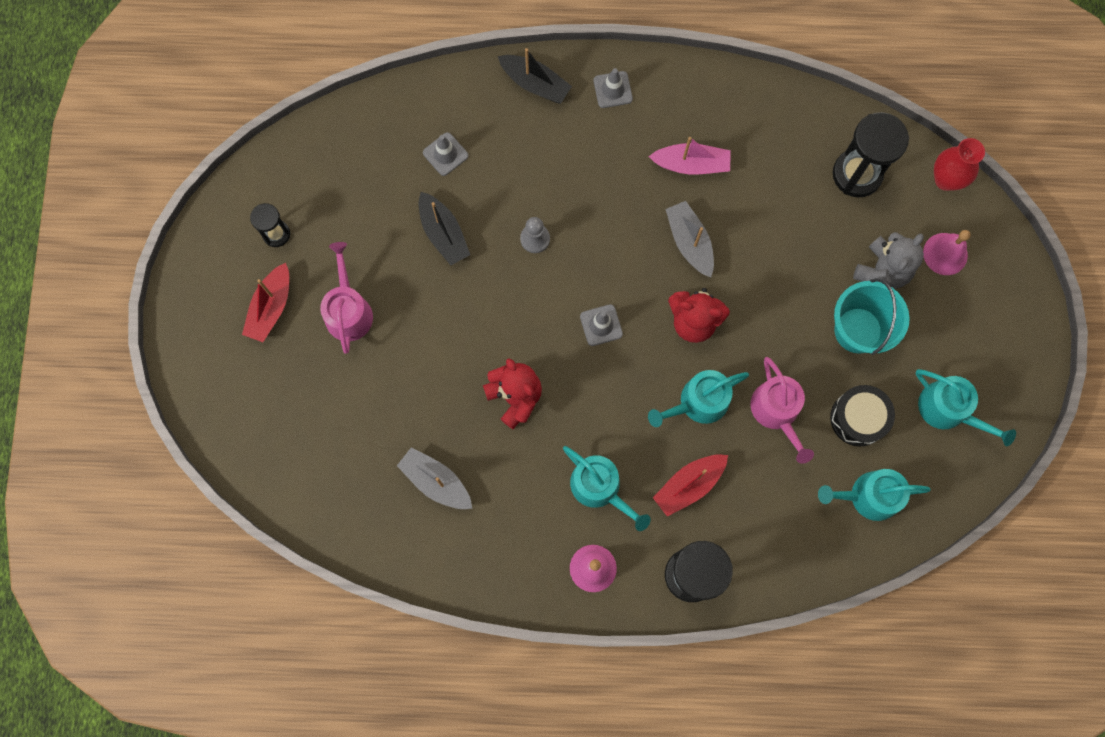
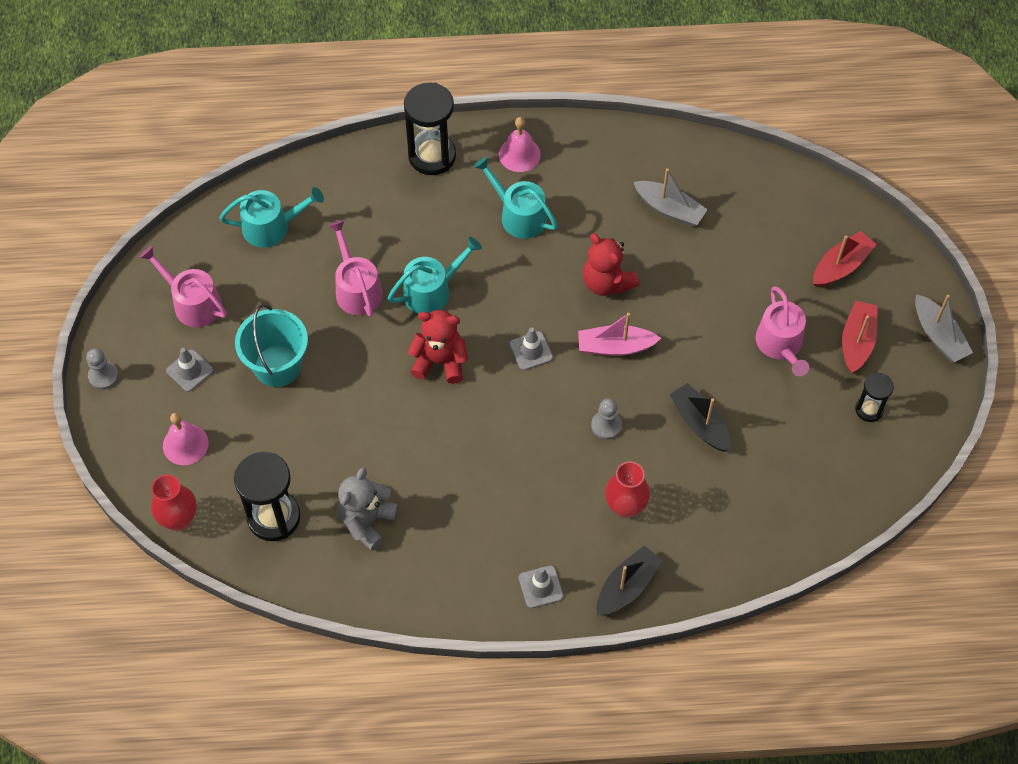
camera: 175 degrees right, 15 degrees down
grey traffic cone [423,132,468,176] -> grey traffic cone moved to [166,348,213,392]
black boat [498,48,572,104] -> black boat turned 105 degrees clockwise [597,546,663,615]
pink boat [649,137,731,175] -> pink boat moved to [578,313,661,356]
red boat [653,454,728,517] -> red boat moved to [813,231,877,287]
grey boat [665,201,714,278] -> grey boat moved to [915,294,973,362]
black drum [830,385,895,446] -> none
grey teddy bear [853,232,924,289] -> grey teddy bear moved to [337,467,399,551]
turquoise watering can [916,369,1016,446] -> pink watering can [139,246,227,327]
none -> grey pawn [86,348,119,390]
none -> red vase [605,461,650,518]

